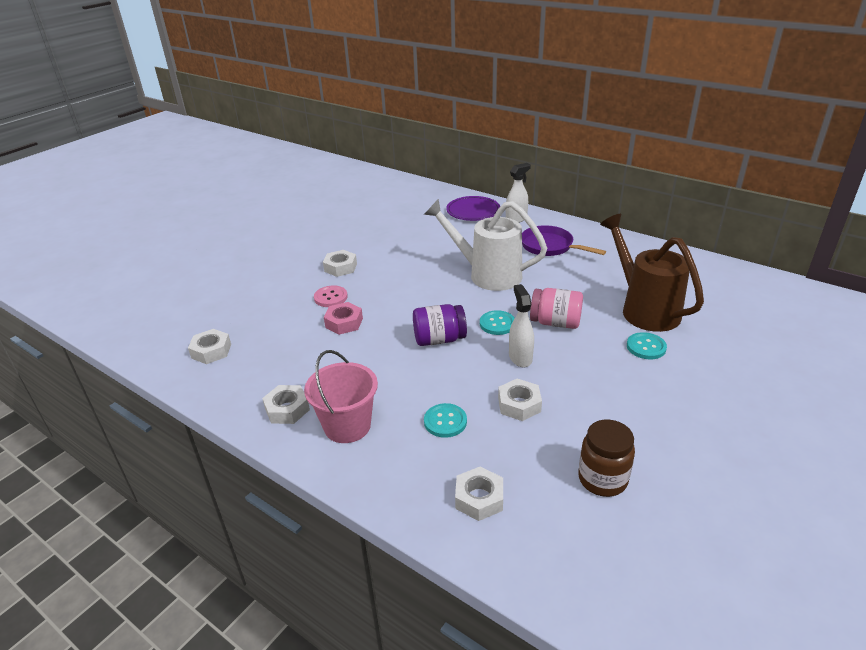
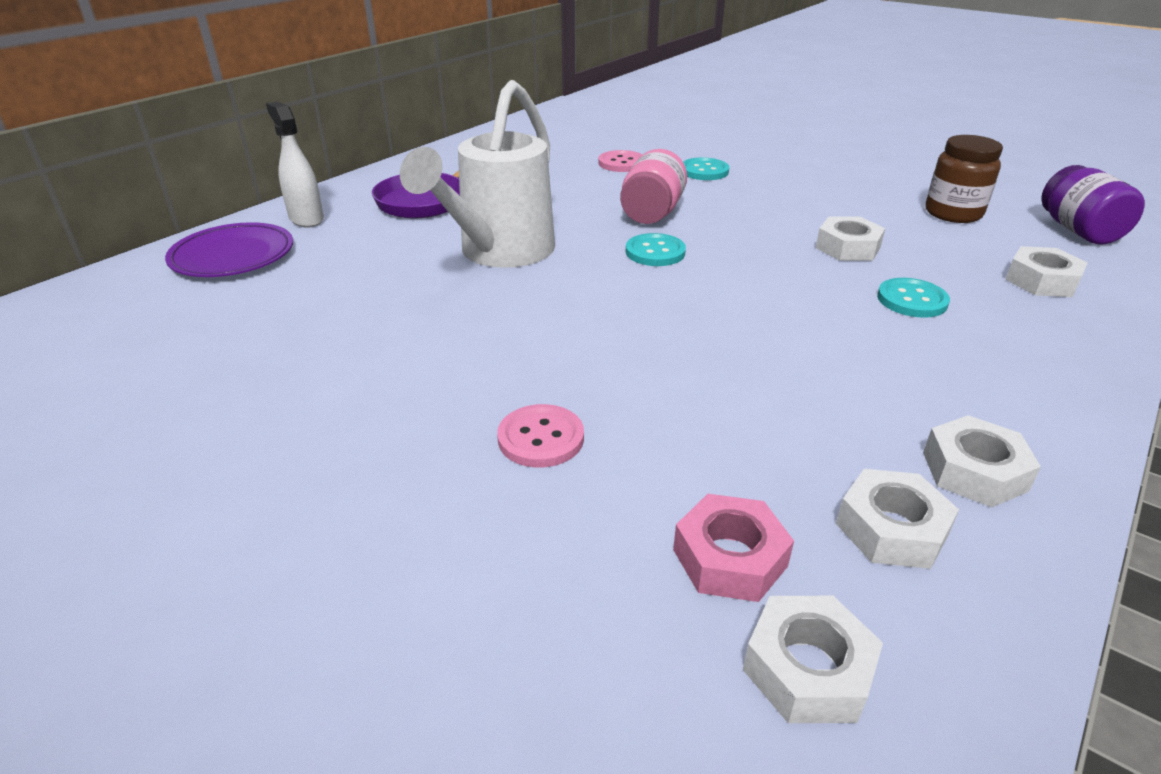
camera: 90 degrees left, 0 degrees up
pink bucket [304,350,378,443] -> none
white nut [323,250,357,277] -> white nut moved to [836,469,959,569]
pink nut [324,302,363,335] -> pink nut moved to [673,494,794,602]
purple jar [413,304,467,346] -> purple jar moved to [1041,165,1145,245]
white spray bottle [509,284,534,367] -> none
brown watering can [600,214,704,332] -> pink button [598,150,642,172]

